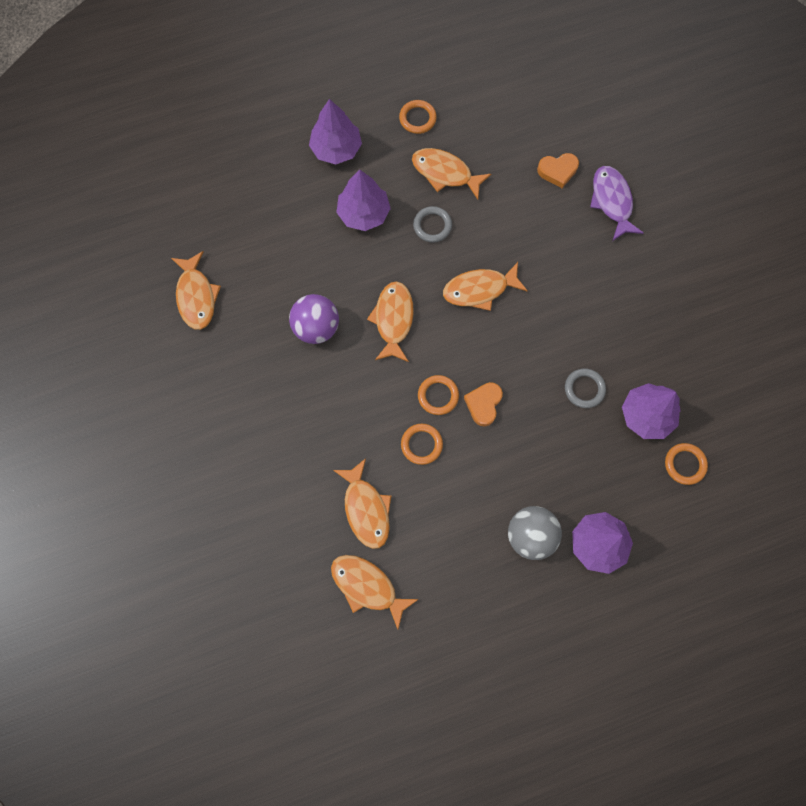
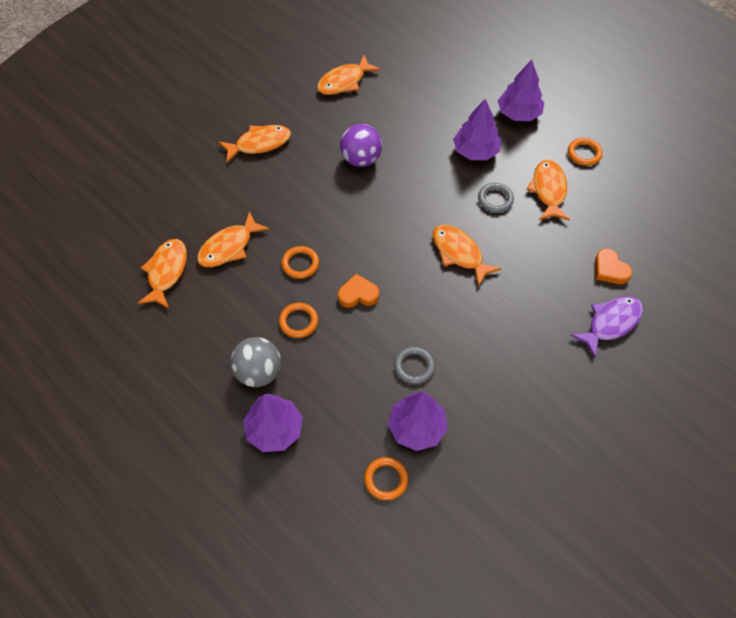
camera: 65 degrees right, 15 degrees down
orange fish [367,281,414,362] -> orange fish moved to [218,125,291,163]
orange ring [418,375,459,415] -> orange ring moved to [279,303,318,338]

